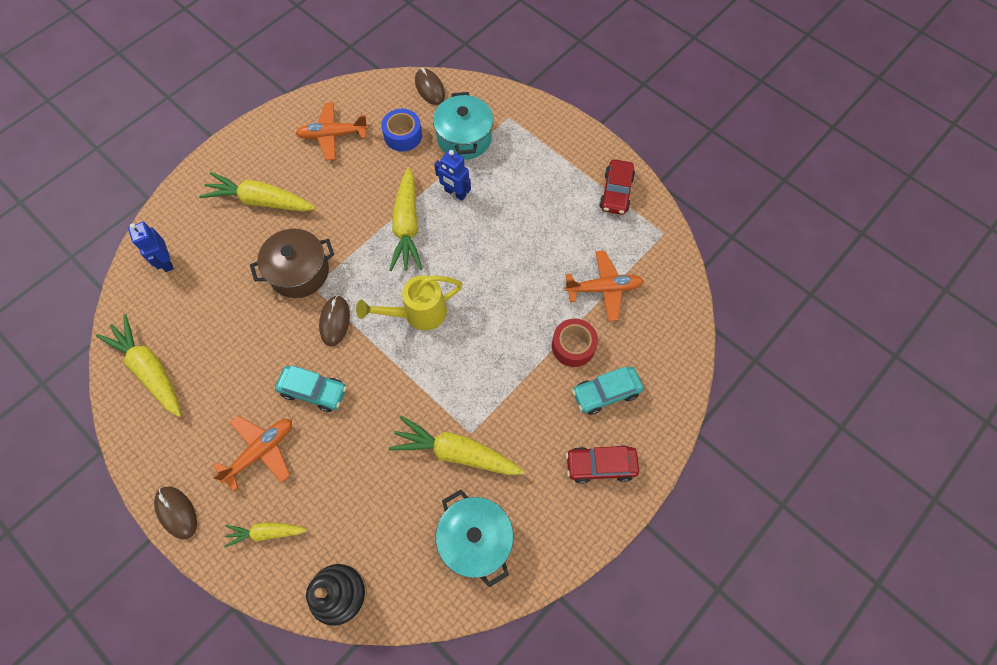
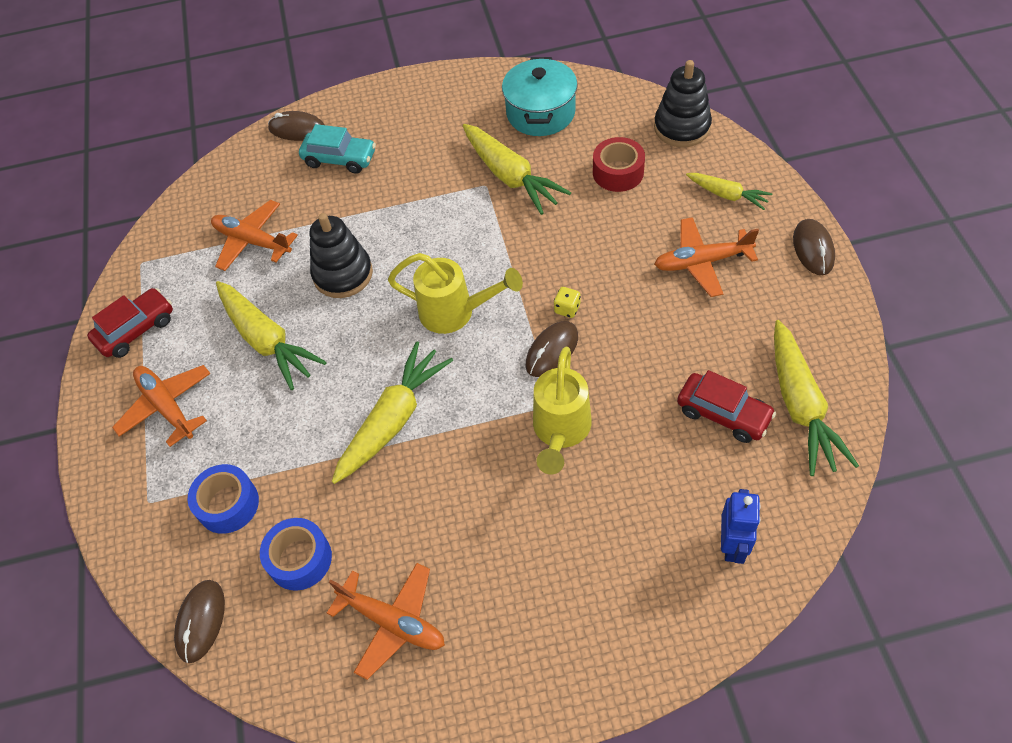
camera: 140 degrees left, 10 degrees down
yellow carrot [199,172,316,212] -> yellow carrot moved to [216,281,326,390]
brown pot [250,229,334,298] -> yellow watering can [533,347,592,474]
turquoise car [275,365,347,412] -> none
turquoise pot [433,92,493,160] -> blue tape [188,464,259,534]
blue robot [434,150,471,201] -> none
red tape [552,318,598,367] -> red tape moved to [593,137,645,192]
red car [566,445,639,484] -> red car moved to [677,370,776,443]
none -> orange plane [112,365,211,447]
none -> brown mouse [268,111,325,141]
none -> black stacking toy [310,213,373,298]
none -> yellow dice [554,287,581,318]

